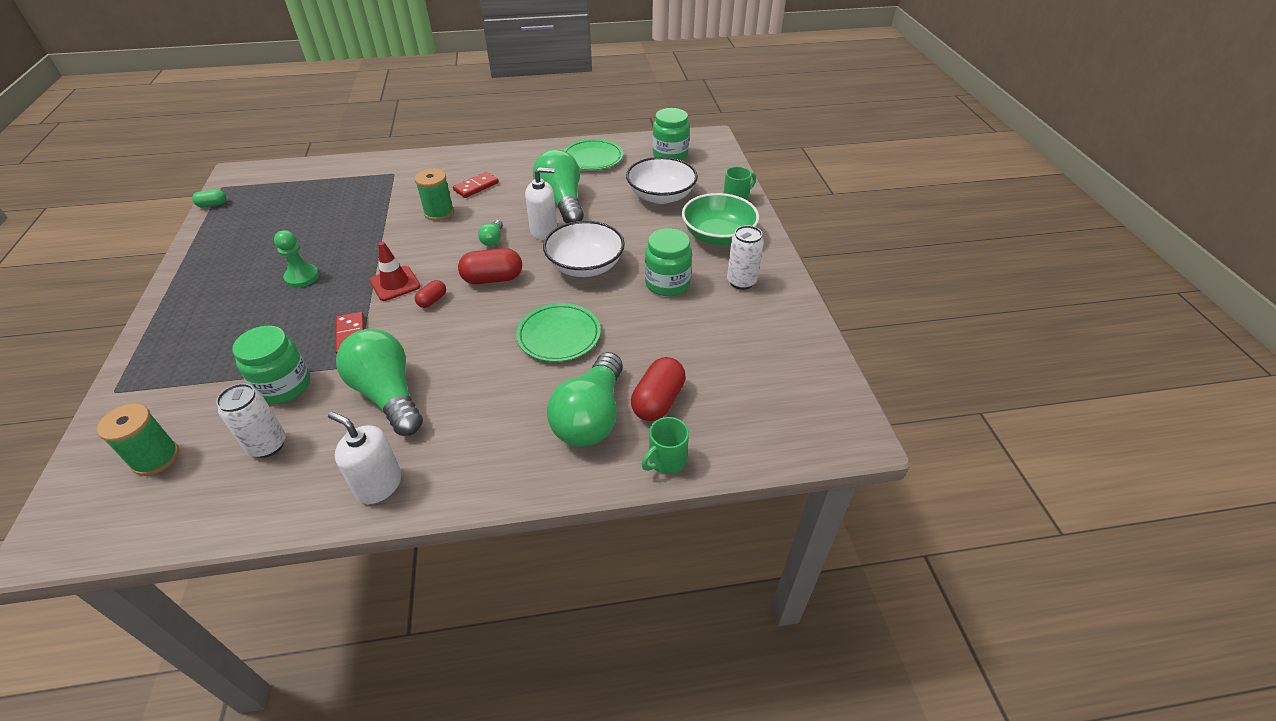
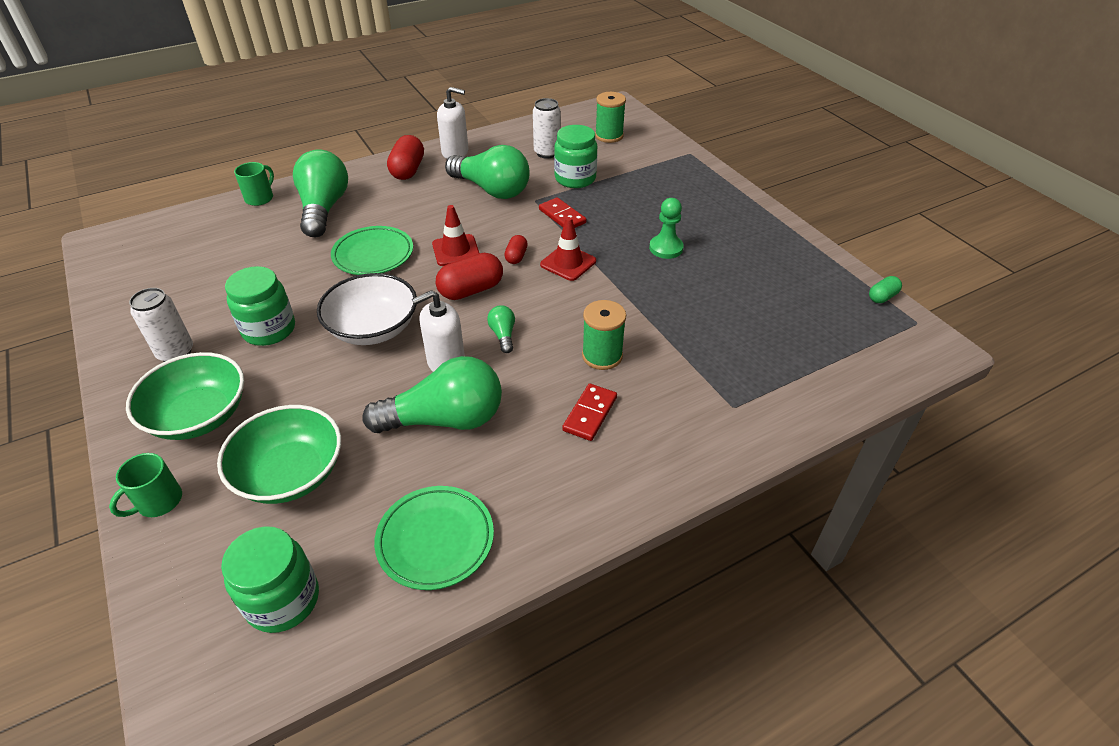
camera: 160 degrees right, 0 degrees up
green light bulb [533,149,584,224] -> green light bulb turned 60 degrees counterclockwise [363,356,502,433]
white bowl [626,157,698,204] -> green bowl [217,405,341,504]
red capsule [631,357,686,421] -> red capsule moved to [387,135,424,180]
none -> red traffic cone [432,205,479,266]

